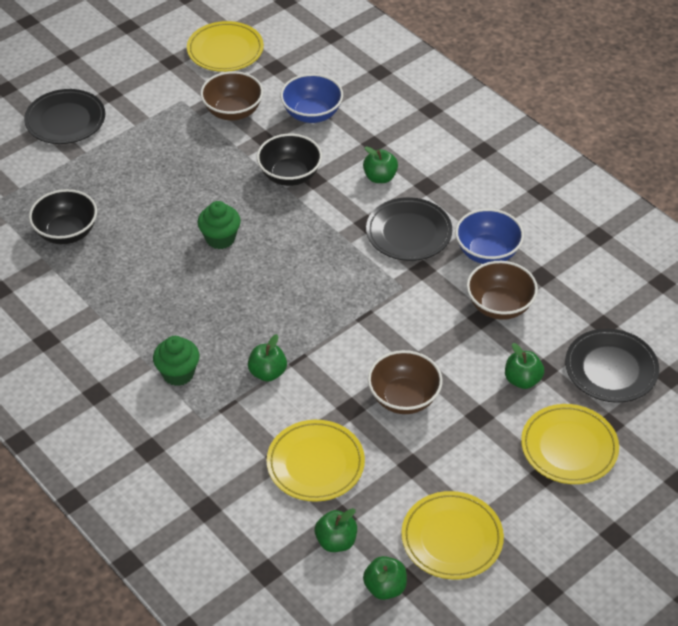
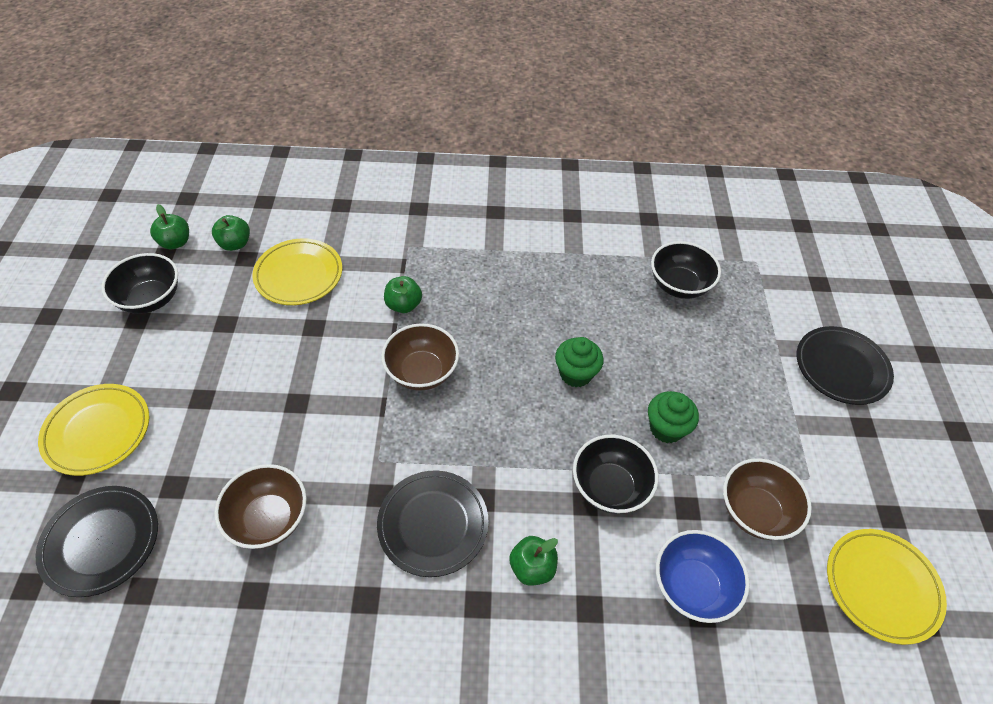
camera: 130 degrees right, 5 degrees up
green cupcake [153,336,200,386] -> green cupcake moved to [648,391,699,443]
brown bowl [368,350,443,414] -> brown bowl moved to [381,323,459,391]
yellow plate [401,491,504,579] -> black bowl [101,253,178,314]
blue bowl [455,209,524,264] -> none
green apple [505,343,544,389] -> none

